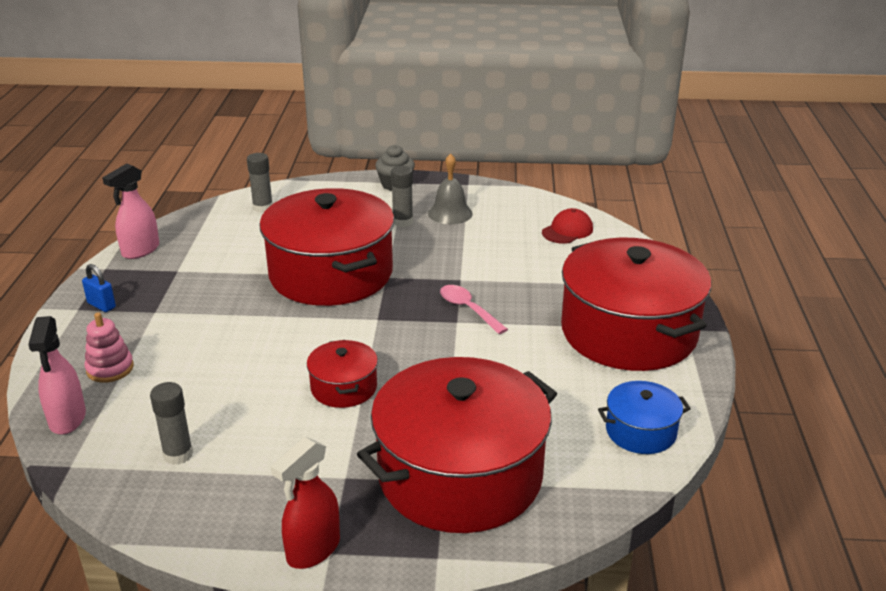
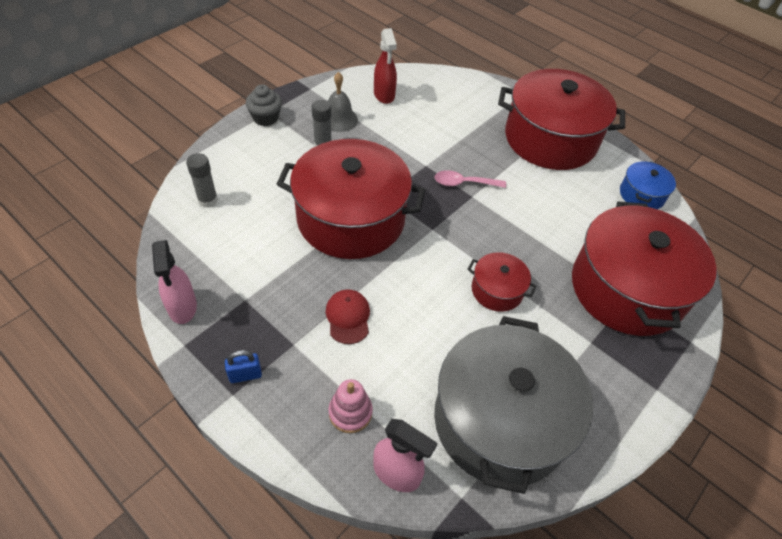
camera: 55 degrees left, 20 degrees up
grey glue stick [150,382,193,465] -> grey pot [434,316,593,494]
red spray bottle [271,437,340,569] -> red spray bottle moved to [374,28,397,104]
red cap [542,208,593,244] -> red cap moved to [326,290,370,344]

